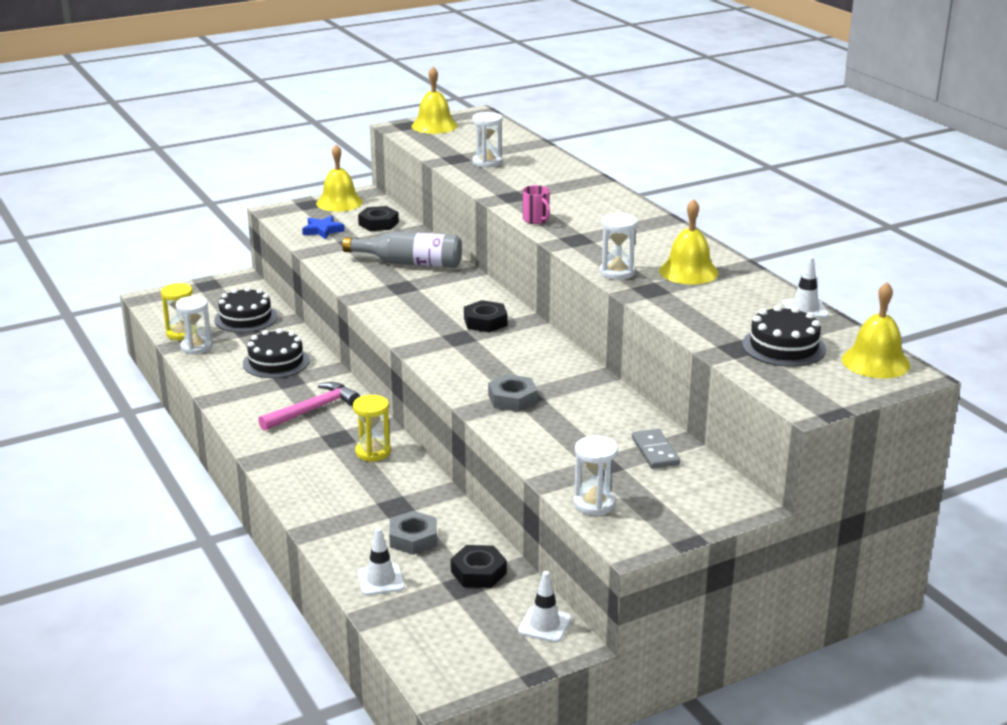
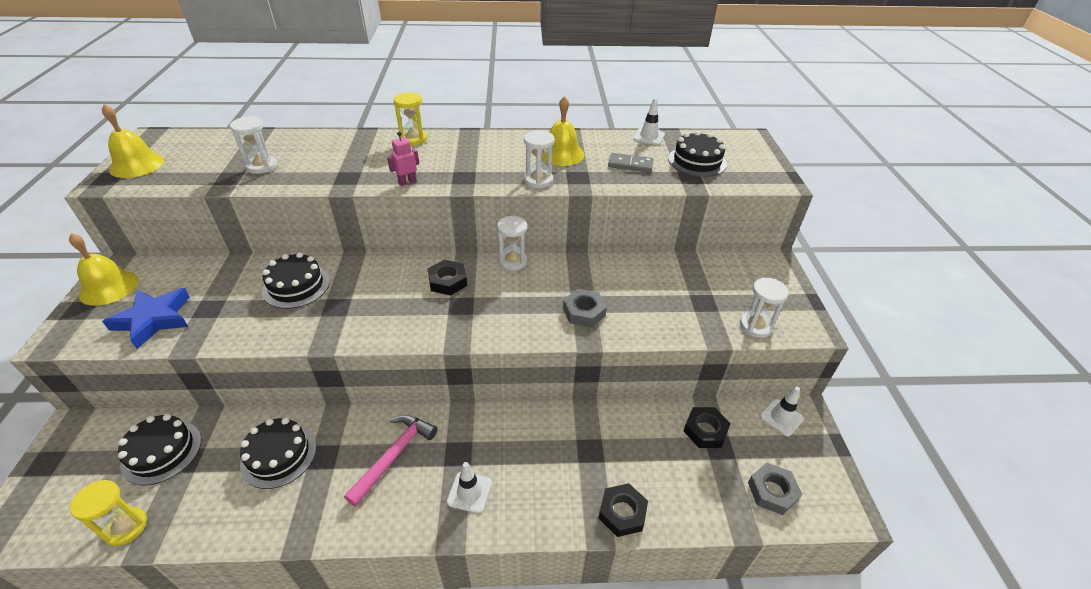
camera: 65 degrees left, 15 degrees up
white hourglass [176,296,212,355] -> white hourglass moved to [497,215,527,271]
pink hammer [258,382,360,431] -> pink hammer turned 45 degrees clockwise [344,415,437,507]
blue star [302,216,345,239] -> blue star [102,288,190,349], size x1.60
grey bottle [342,232,462,268] -> black cake [262,252,330,309]
yellow hourglass [353,395,391,462] -> yellow hourglass moved to [393,92,427,146]
white traffic cone [357,528,405,596] -> white traffic cone moved to [447,462,492,513]
black nut [358,206,399,231] -> black nut moved to [599,483,648,537]
grey nut [389,511,437,555] -> grey nut moved to [748,463,802,515]
pink mug [522,185,550,224] -> pink robot [387,132,419,186]
grey domino [632,429,680,469] -> grey domino moved to [608,153,653,173]
yellow bell [842,282,910,378] -> none

